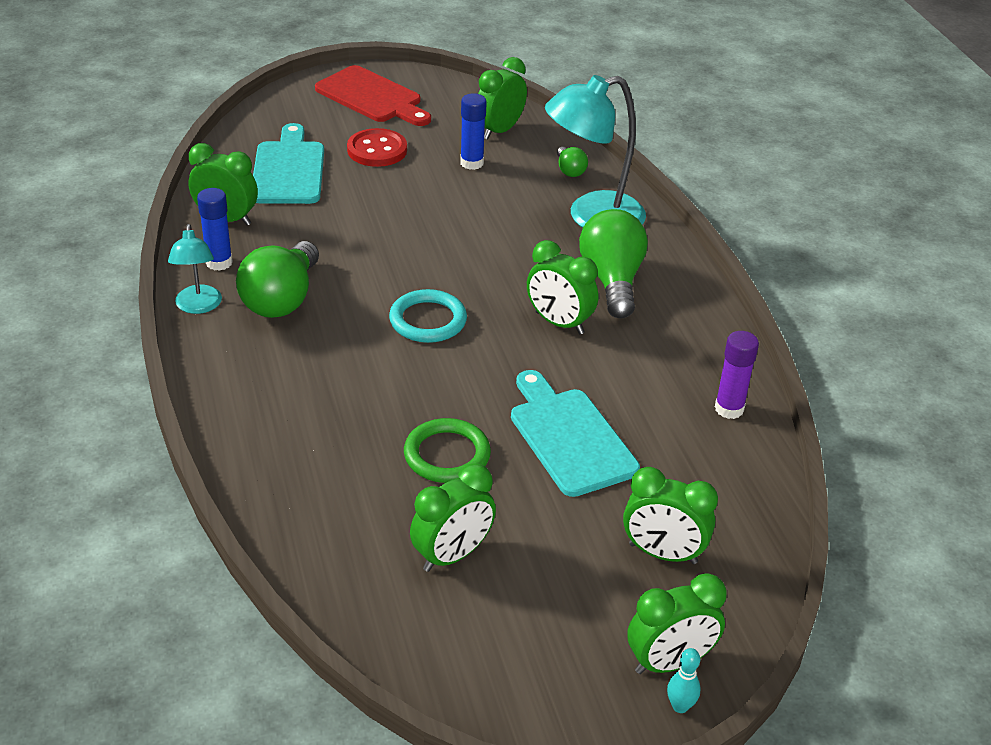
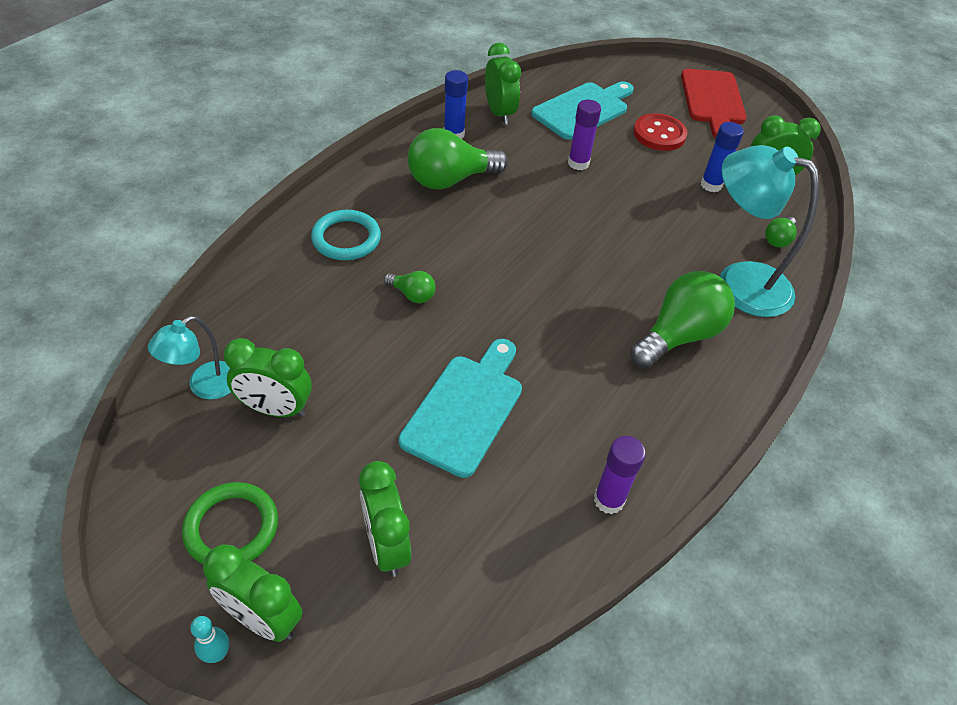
camera: 50 degrees right, 10 degrees up
turquoise lamp [168,224,222,314] -> turquoise lamp moved to [148,316,231,400]
turquoise ring [389,289,467,343] -> turquoise ring moved to [311,210,381,260]
green ring [404,418,491,483] -> green ring moved to [182,482,278,564]
green clock [527,240,598,334] -> none
none -> green light bulb [384,271,436,303]
none -> purple glue stick [568,100,601,170]

